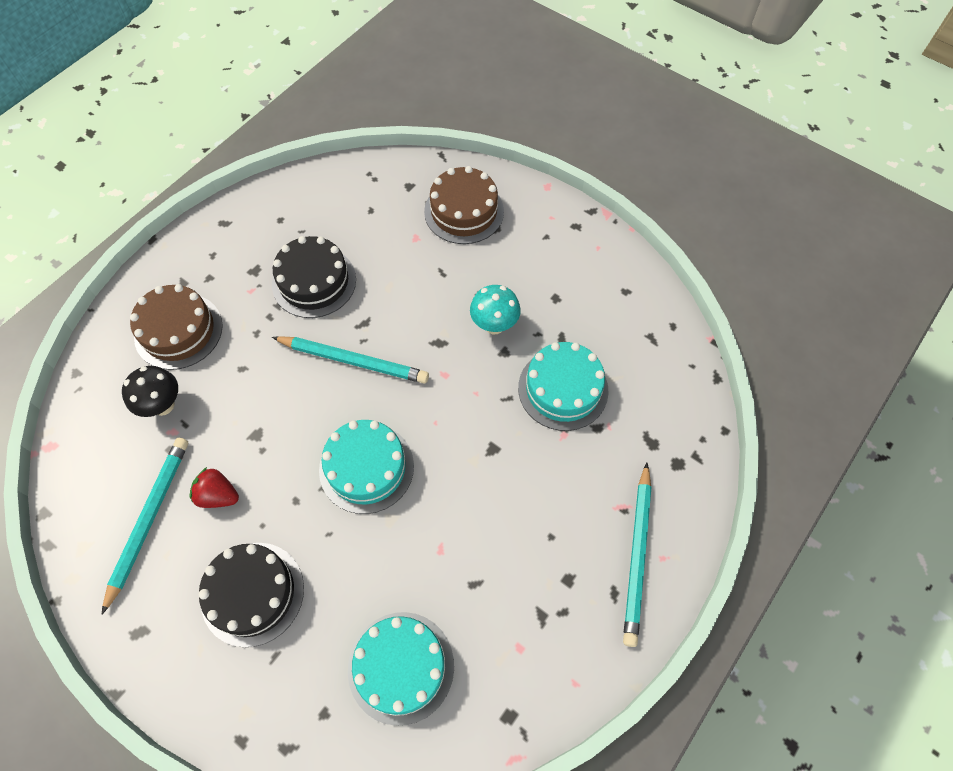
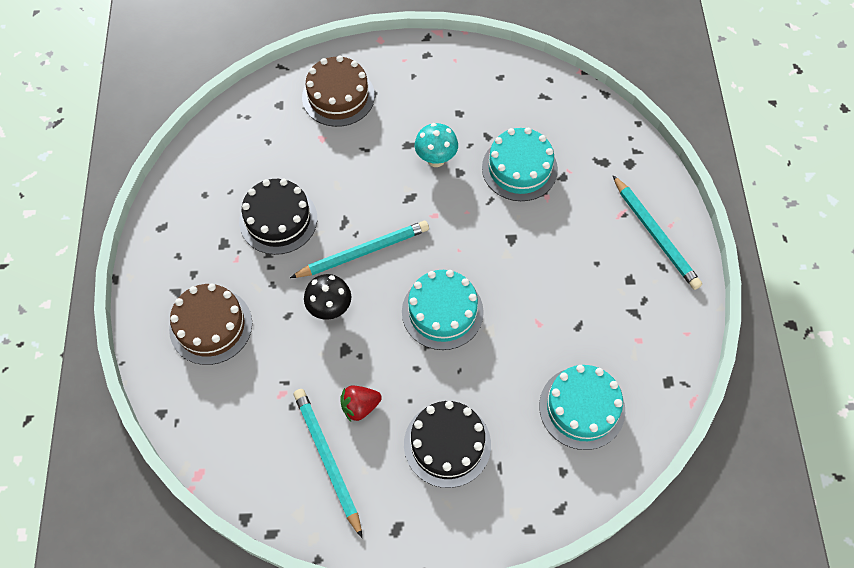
camera: 40 degrees left, 0 degrees up
black mushroom [122,366,178,417] -> black mushroom moved to [304,274,351,320]

